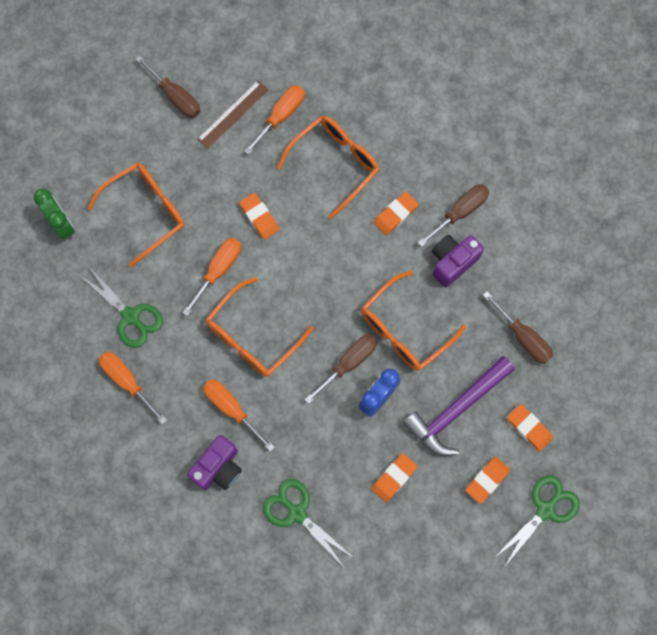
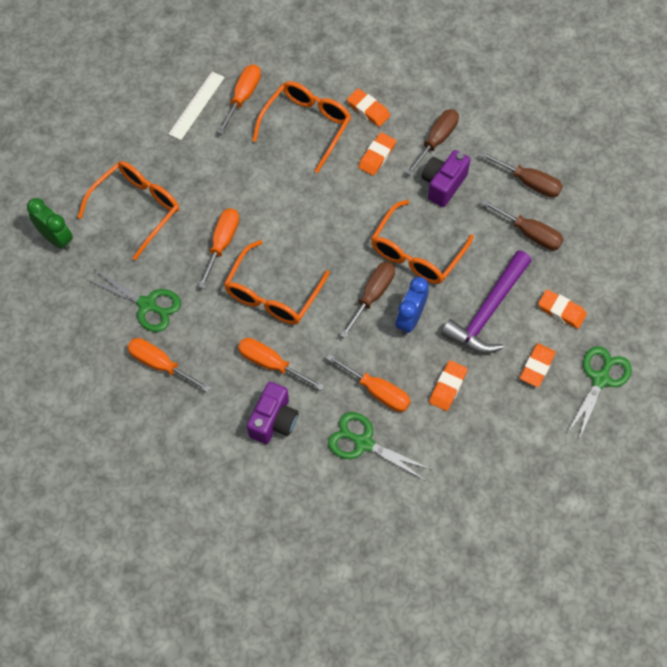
camera: 15 degrees left, 10 degrees down
brown screwdriver [136,55,200,118] -> brown screwdriver moved to [480,151,563,198]
brown ruler [197,81,268,149] -> white ruler [169,72,225,140]
orange eraser [239,193,280,240] -> orange eraser moved to [347,89,390,127]
none -> orange screwdriver [326,354,411,412]

